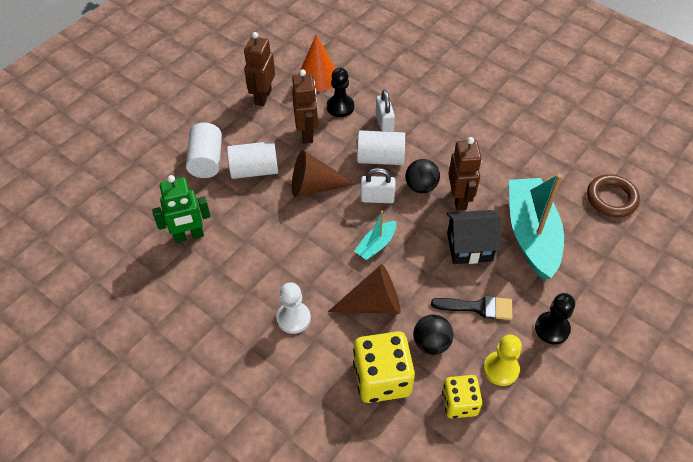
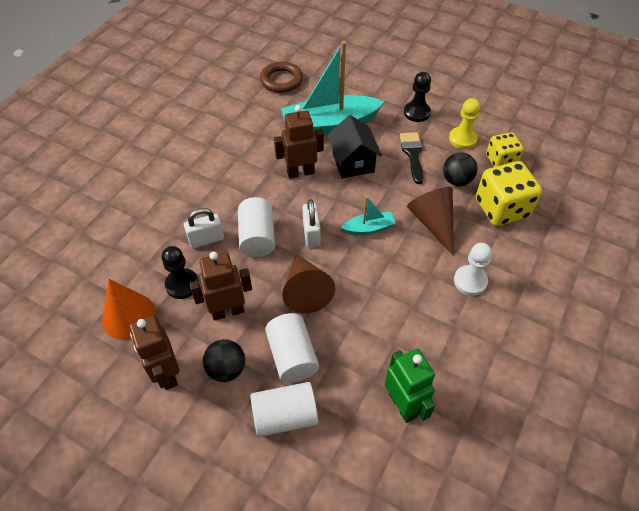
camera: 100 degrees left, 0 degrees up
brown robot [244,32,275,106] -> brown robot turned 60 degrees clockwise [129,315,180,390]
turquoise boat [354,211,396,260] -> turquoise boat turned 45 degrees counterclockwise [341,196,396,235]
black ball [405,159,440,193] -> black ball moved to [203,339,245,382]

